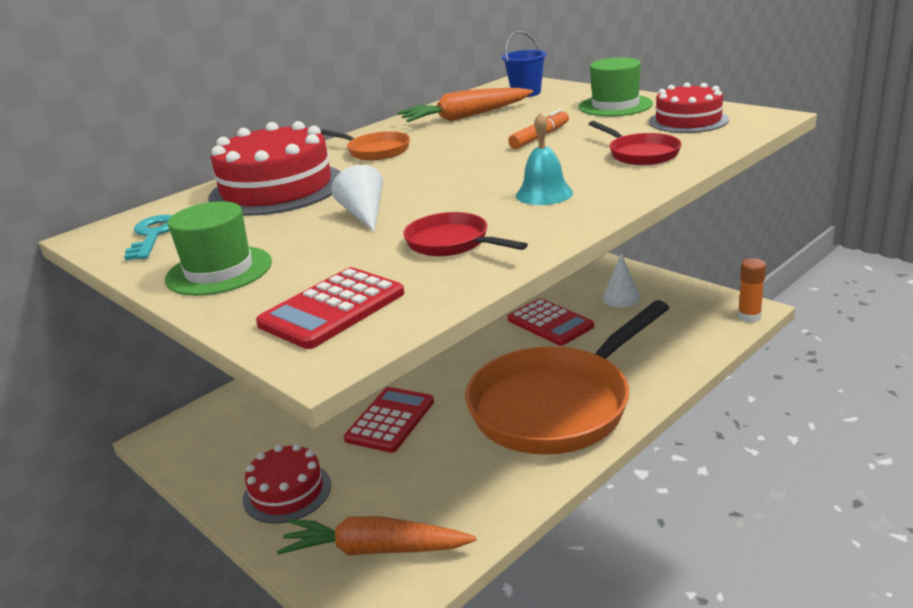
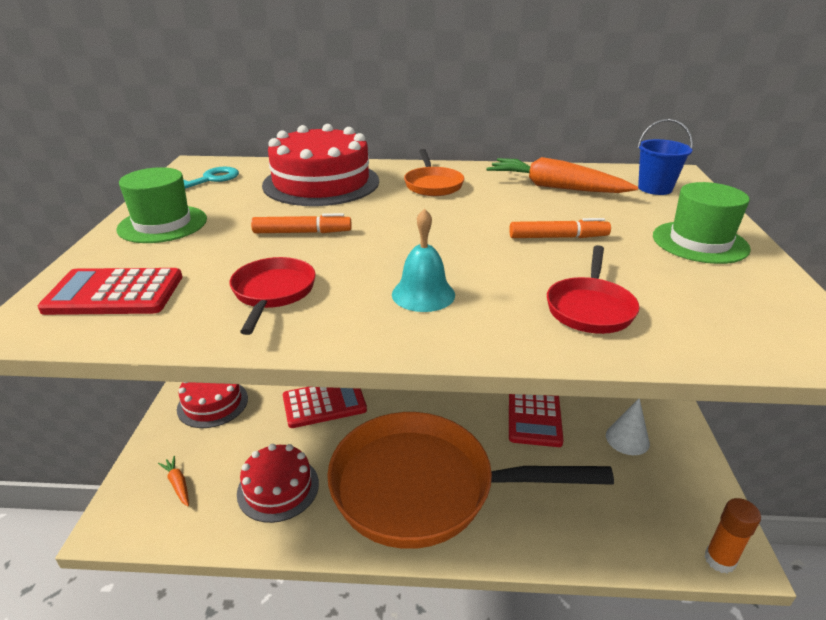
camera: 45 degrees right, 5 degrees up
orange carrot [277,516,477,555] -> orange carrot [158,456,189,506], size x0.44
white cone [331,165,383,231] -> orange marker [251,213,352,233]
red cake [649,82,729,133] -> red cake moved to [237,444,319,523]

